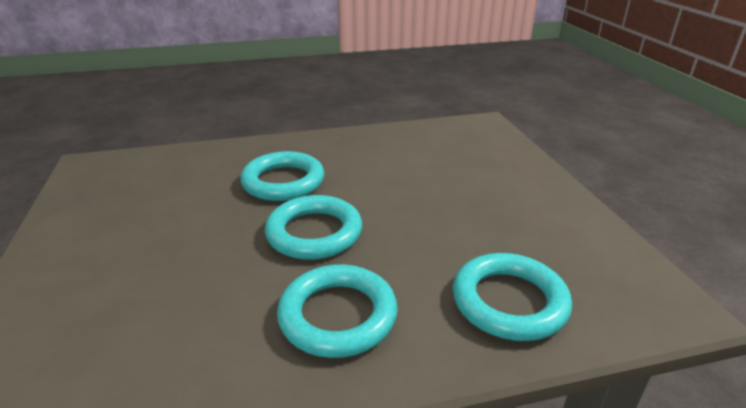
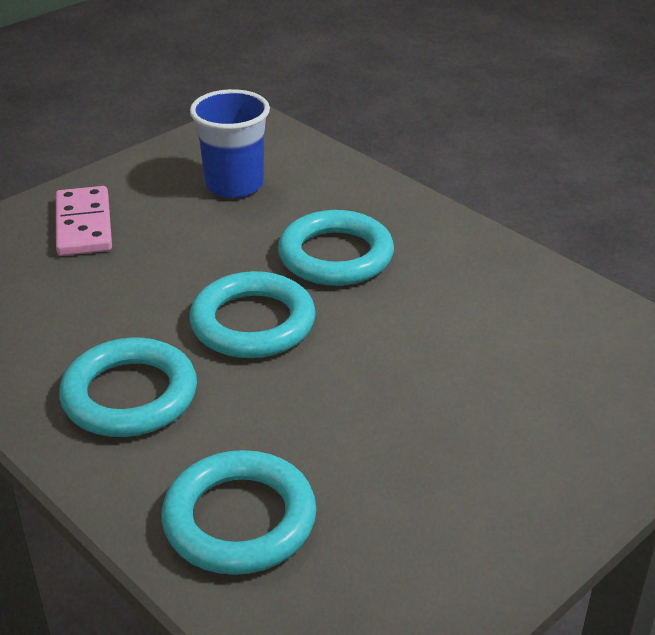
camera: 60 degrees right, 5 degrees up
none -> pink domino [56,186,112,256]
none -> blue cup [190,89,270,198]

